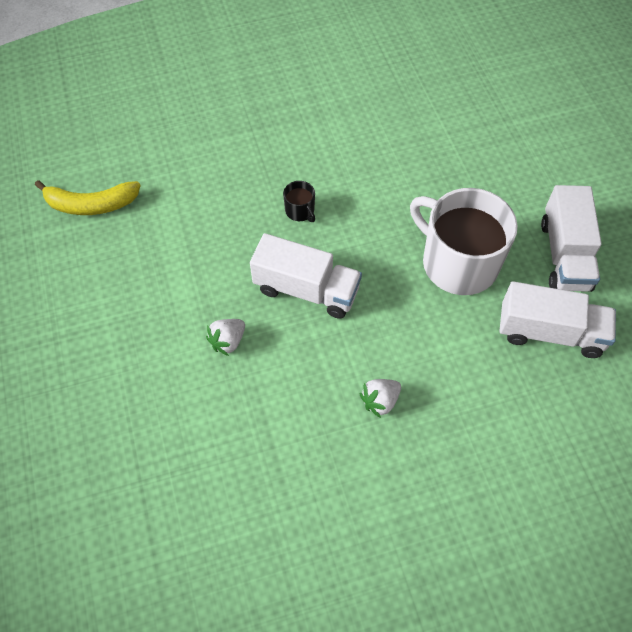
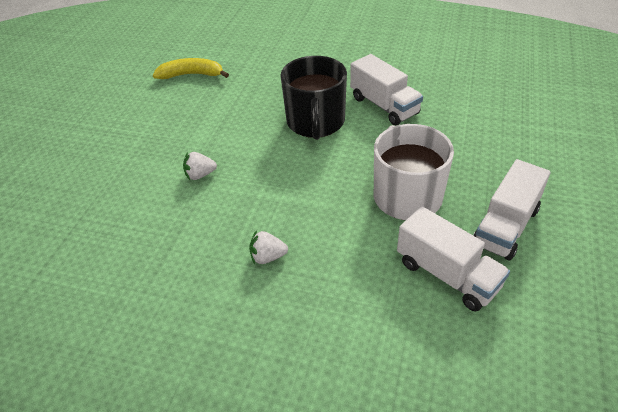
camera: 35 degrees right, 15 degrees down
yellow banana [35,180,141,215] -> yellow banana turned 150 degrees clockwise [153,58,229,79]
white truck [250,233,362,319] -> white truck moved to [350,54,423,125]
black mug [283,181,315,222] -> black mug [280,56,347,140], size x2.49

